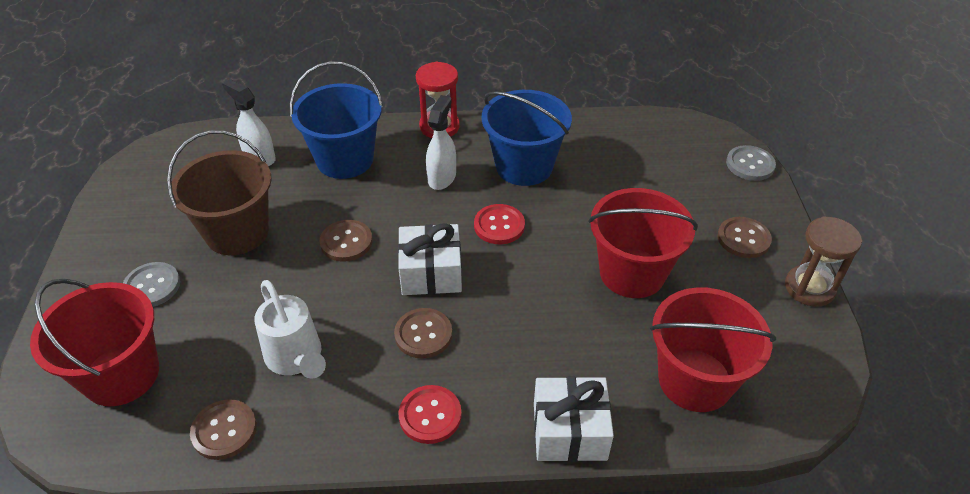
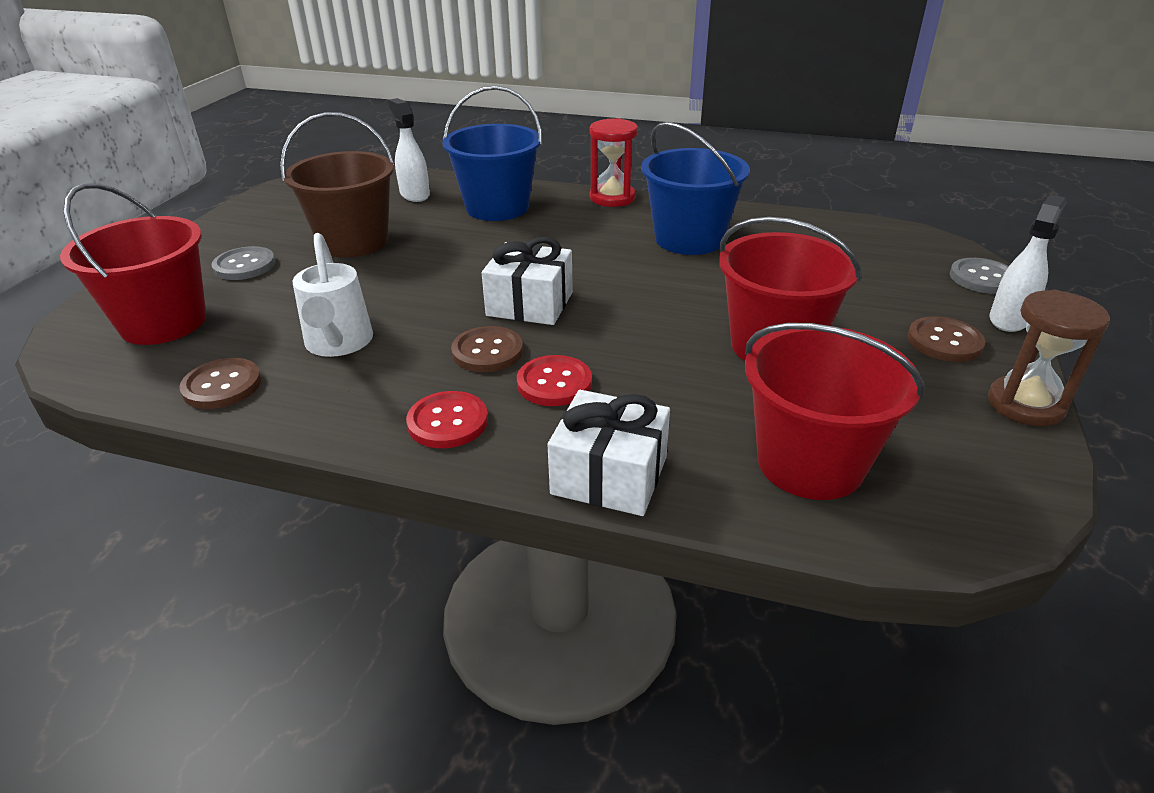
camera: 20 degrees right, 10 degrees down
brown button [320,220,372,262] -> none
white spray bottle [426,95,456,190] -> white spray bottle moved to [990,194,1067,332]
red button [474,204,525,244] -> red button moved to [517,355,592,406]

